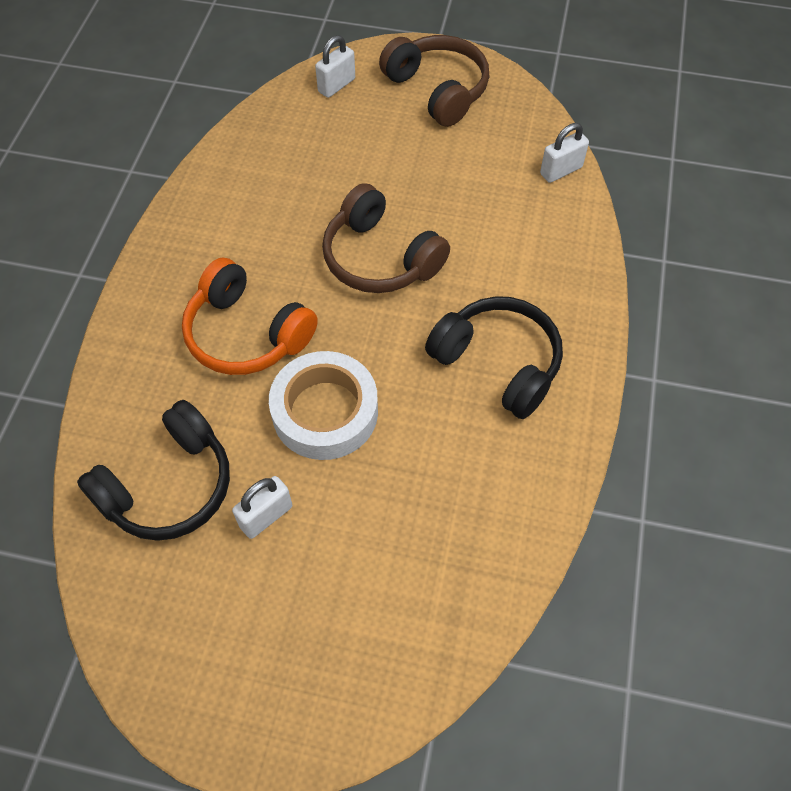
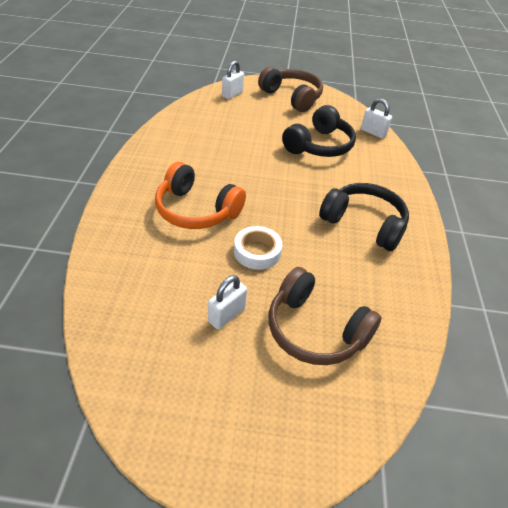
camera: 10 degrees left, 15 degrees down
black headphones [77,400,230,541] -> black headphones moved to [282,105,356,157]
white tape [269,351,378,460] -> white tape [234,226,282,270], size x0.65
brown headphones [322,183,450,293] -> brown headphones moved to [269,267,381,365]
white padlock [540,123,589,183] -> white padlock turned 75 degrees clockwise [361,98,392,138]

